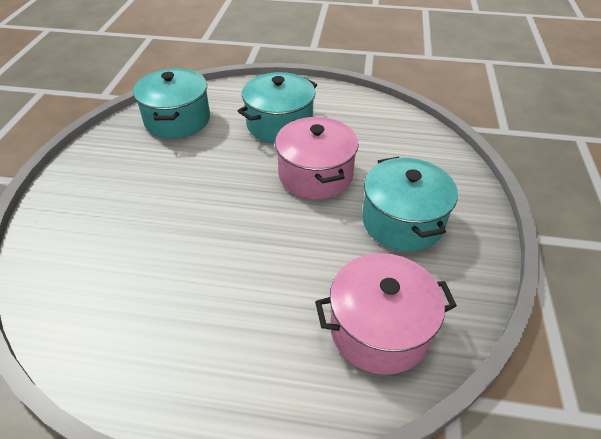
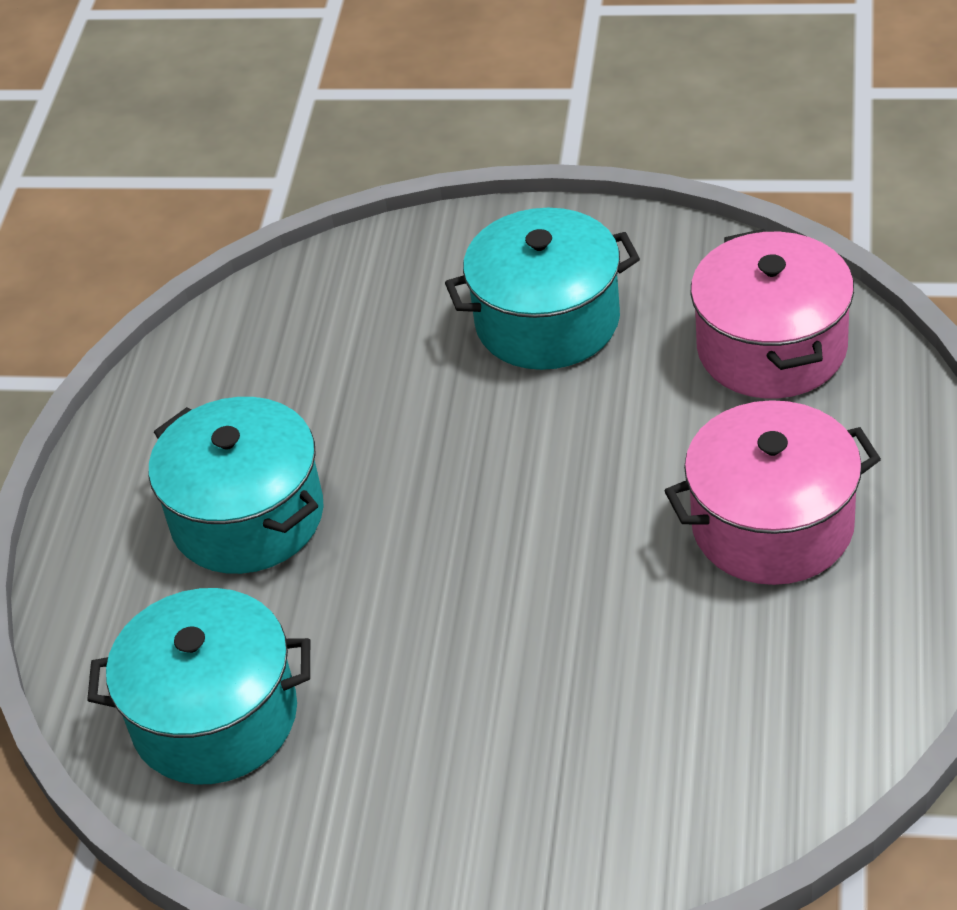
camera: 85 degrees left, 0 degrees up
pink pot [275,117,359,199] -> pink pot moved to [665,400,881,585]

